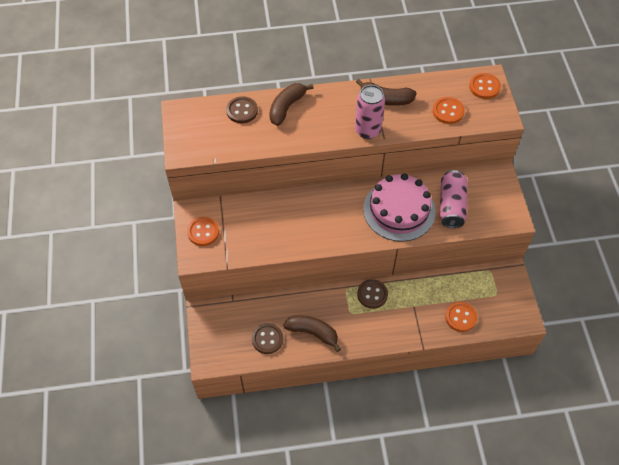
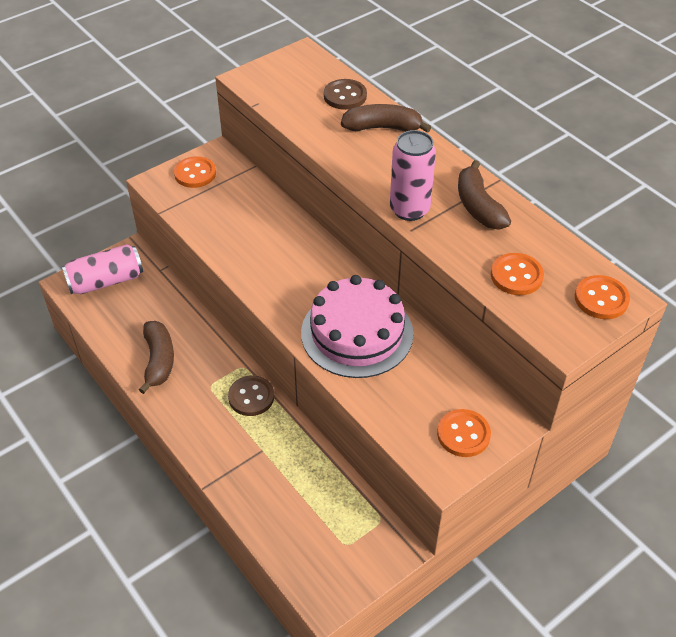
camera: 60 degrees right, 10 degrees down
brown button [252,323,283,354] -> none
pink can [440,170,467,228] -> pink can moved to [62,244,143,294]
orange button [445,302,477,332] -> orange button moved to [437,409,491,457]

